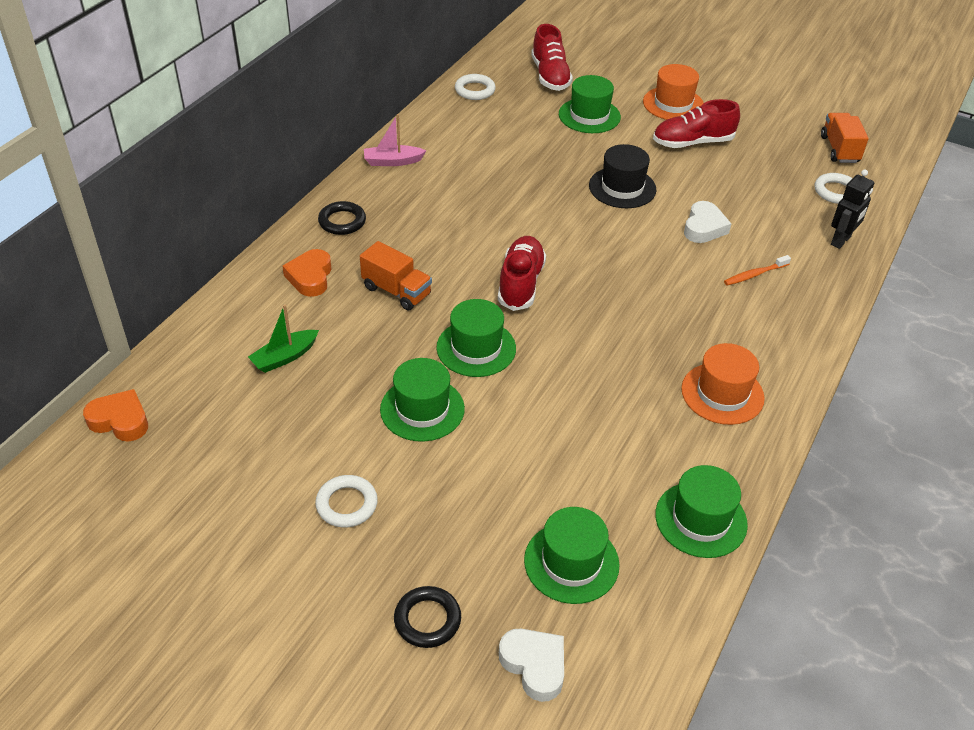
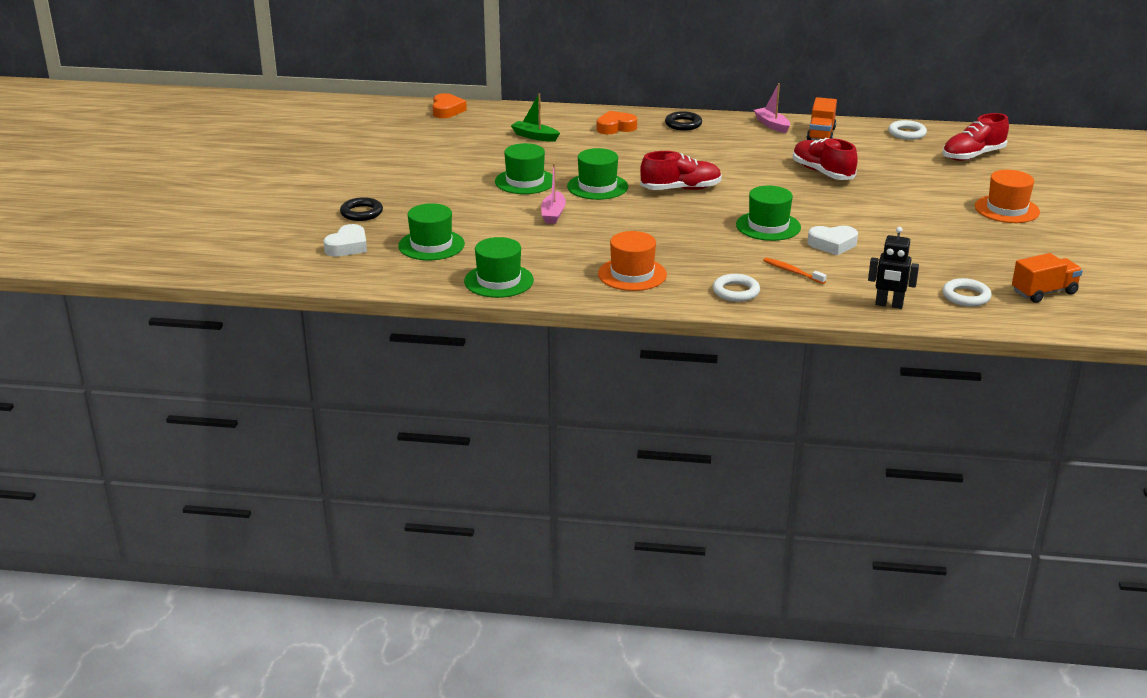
camera: 70 degrees right, 15 degrees down
white ring [315,475,378,527] -> white ring moved to [713,274,760,302]
orange truck [360,241,432,311] -> orange truck moved to [807,97,837,140]
green hat [559,75,621,133] -> green hat moved to [736,186,801,241]
black hat [589,144,656,208] -> none
red shoe [653,99,740,148] -> red shoe moved to [793,138,858,180]
none -> pink boat [541,163,566,224]

